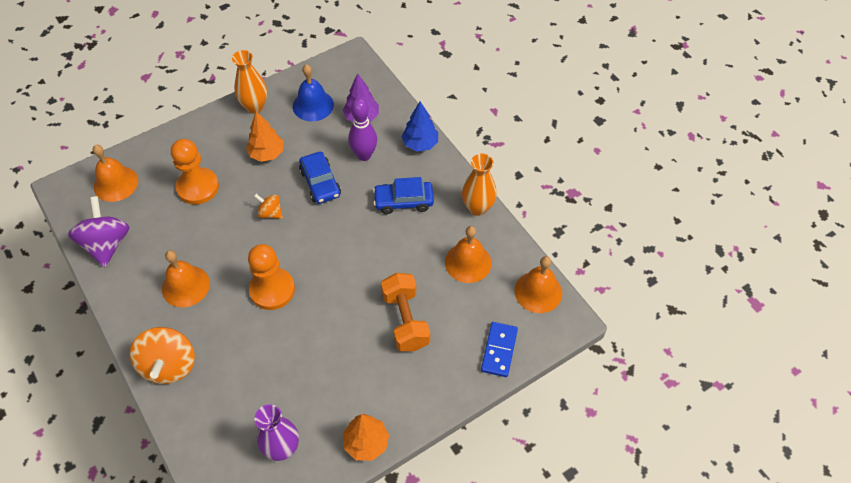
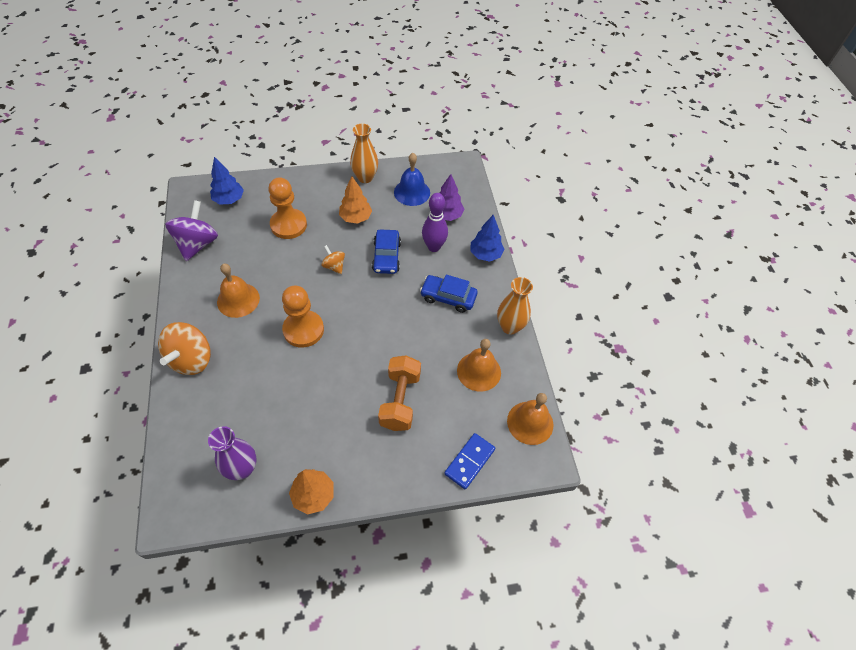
camera: 20 degrees right, 0 degrees up
orange bell [93,145,138,202] -> blue tree [210,157,244,205]

